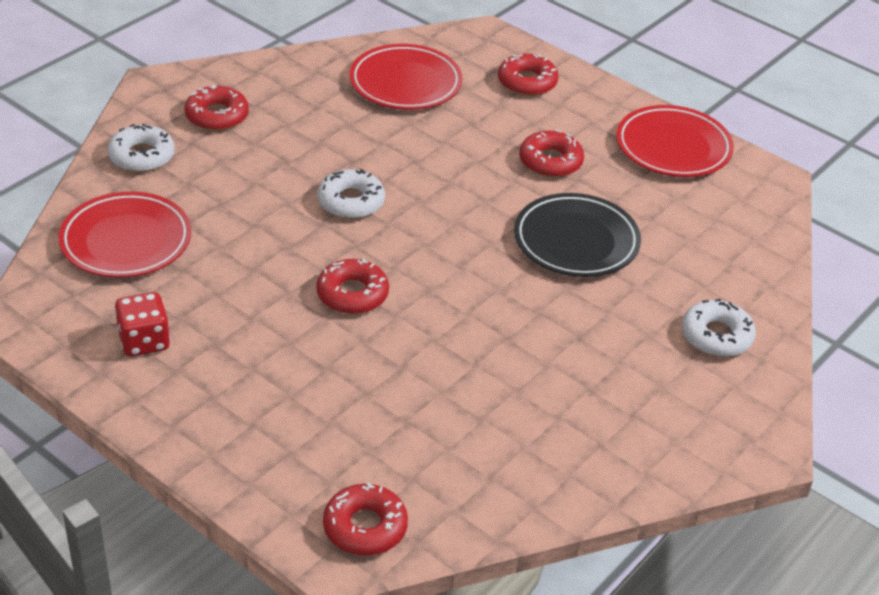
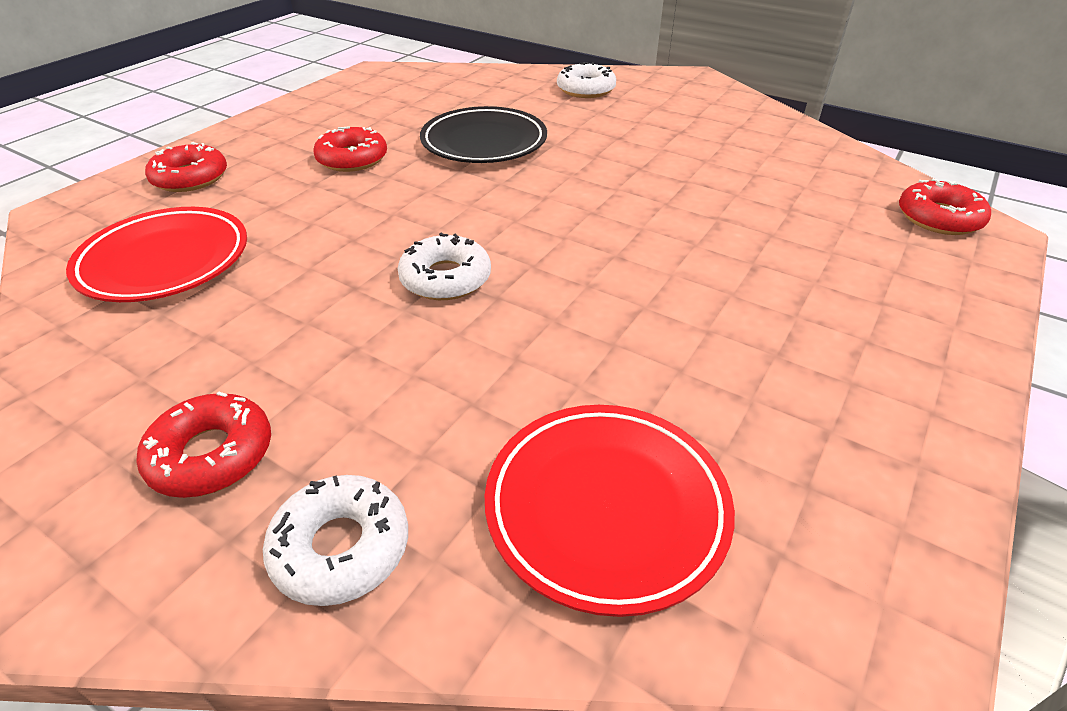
camera: 95 degrees left, 0 degrees up
red dice [114,292,170,356] -> none
red donut [316,258,389,314] -> none
red plate [616,105,734,177] -> none

